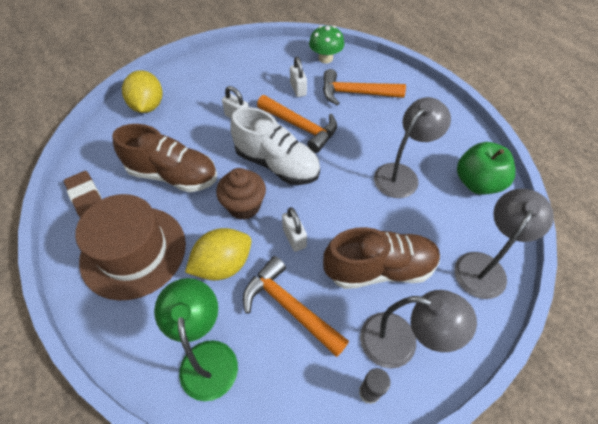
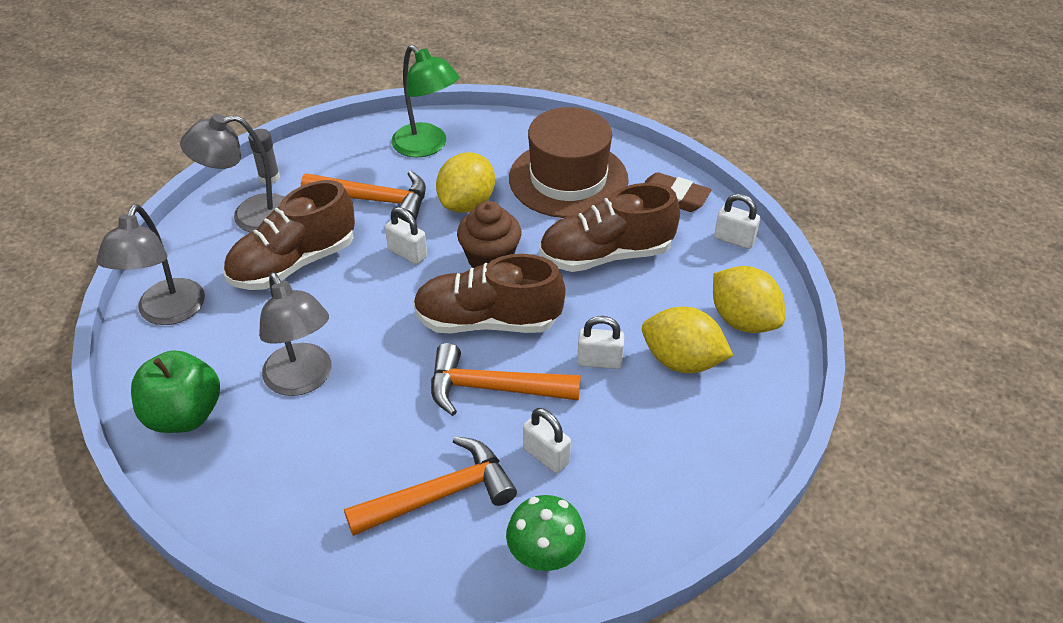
camera: 150 degrees right, 10 degrees down
white shoe [230,107,320,185] -> brown shoe [413,254,566,334]
grey lamp [374,97,451,198] -> grey lamp turned 45 degrees counterclockwise [259,272,331,396]
none -> yellow lemon [642,307,733,373]
none -> white padlock [714,194,760,249]

